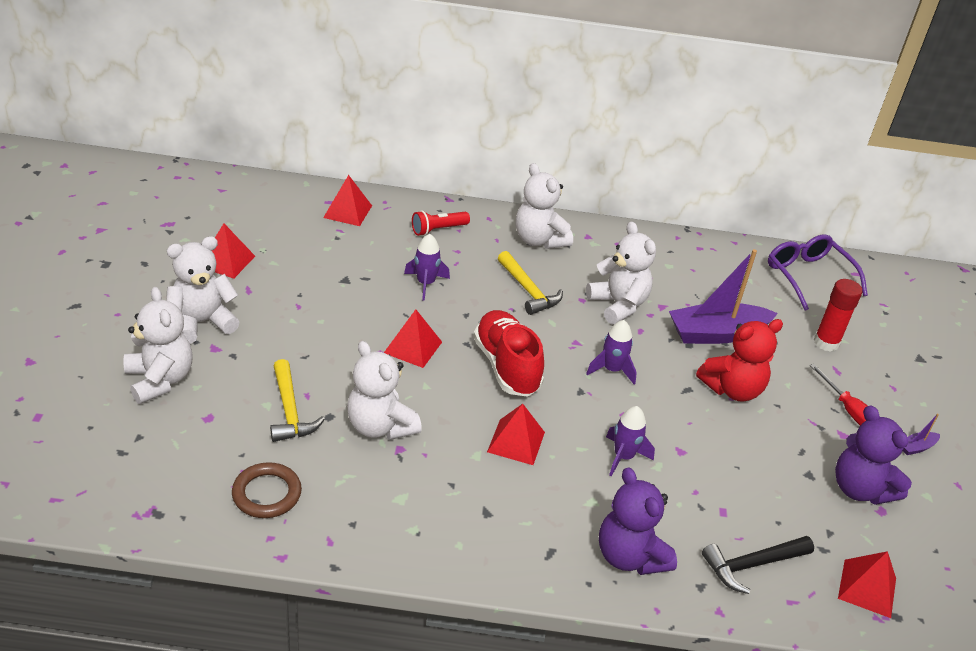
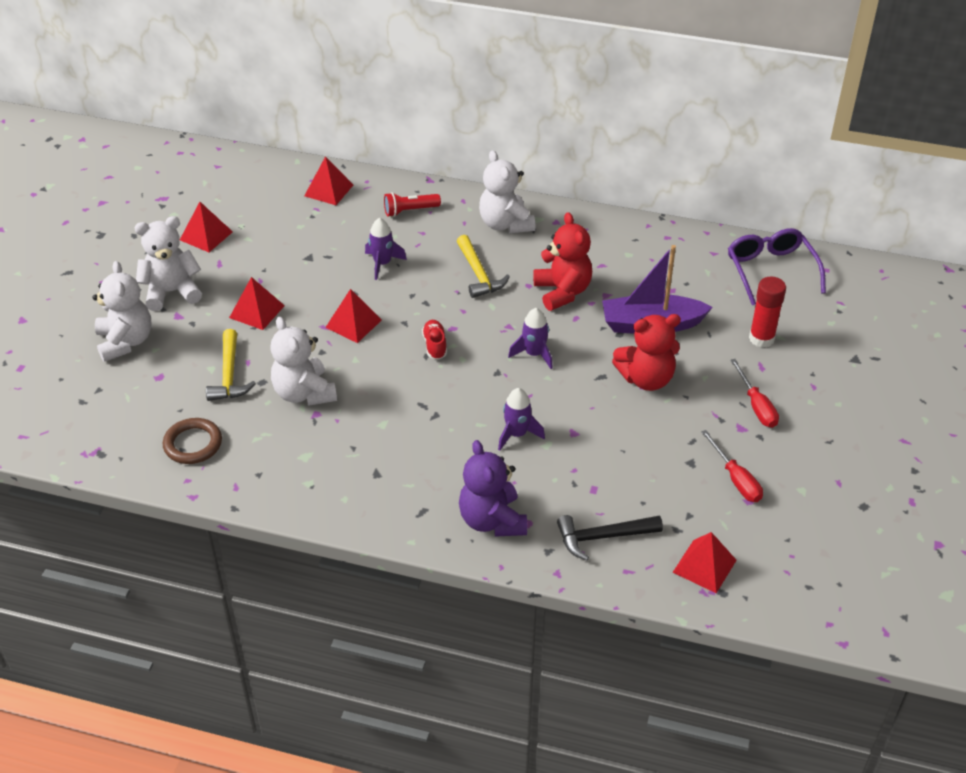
camera: 15 degrees right, 5 degrees up
red shoe [474,310,544,397] -> red shoe [422,320,447,360], size x0.49
red pyramid [487,404,545,465] -> red pyramid moved to [229,277,285,330]
white teddy bear [586,221,656,324] -> red teddy bear [533,212,592,311]
purple teddy bear [835,405,912,505] -> red screwdriver [701,430,763,502]
purple boat [903,414,940,455] -> none

